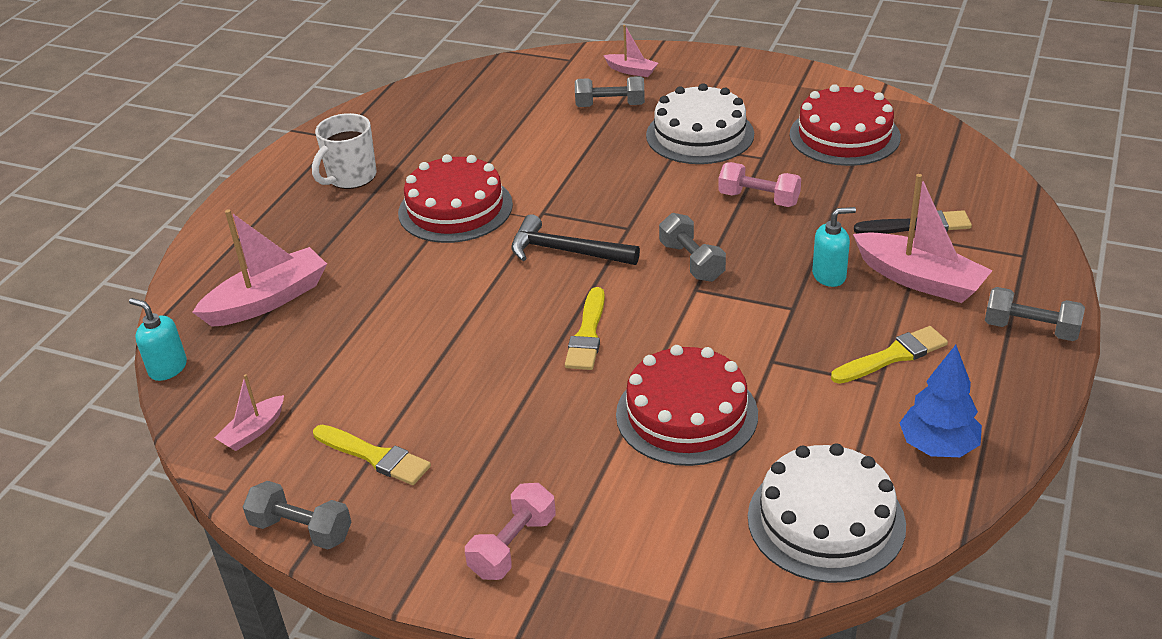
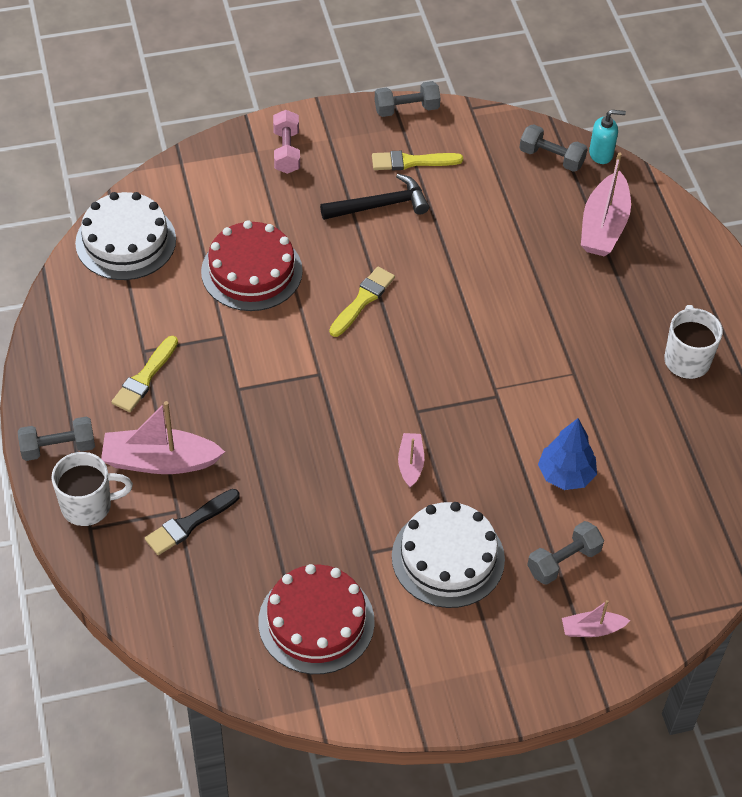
camera: 140 degrees right, 15 degrees up
pink boat [214,374,284,451] -> pink boat moved to [398,433,424,487]
red cake [398,154,513,243] -> none
black hammer [512,214,640,265] -> black hammer moved to [320,174,429,220]
yellow brush [565,287,605,370] -> yellow brush turned 60 degrees clockwise [329,267,395,337]
grey dumbbell [659,213,726,282] -> grey dumbbell moved to [519,124,588,172]
pink dumbbell [718,162,801,207] -> none
turquoise soap dispenser [812,207,856,287] -> none
blue tree [900,345,982,457] -> blue tree moved to [538,418,597,490]
none -> white mug [52,452,133,526]

